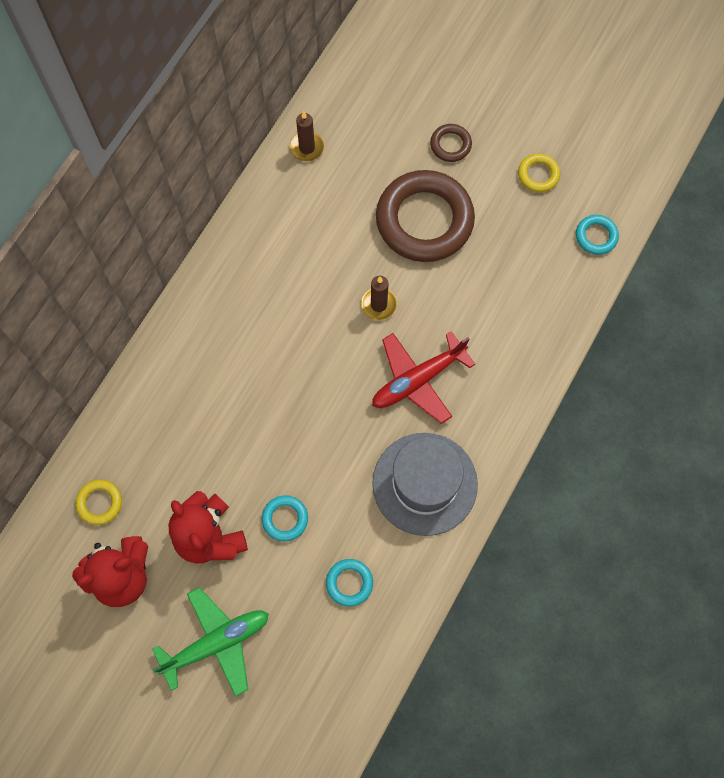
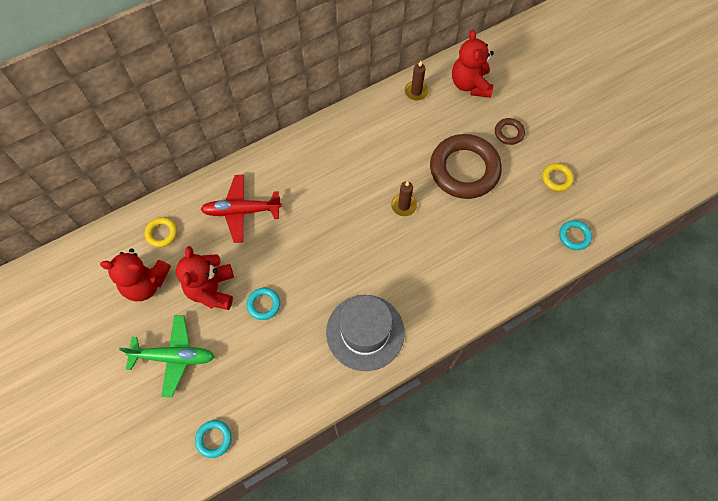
camera: 30 degrees right, 5 degrees down
turquoise ring [326,559,373,607] -> turquoise ring moved to [195,420,232,458]
red plane [372,331,475,424] -> red plane moved to [200,175,282,243]
none -> red teddy bear [452,30,494,98]

